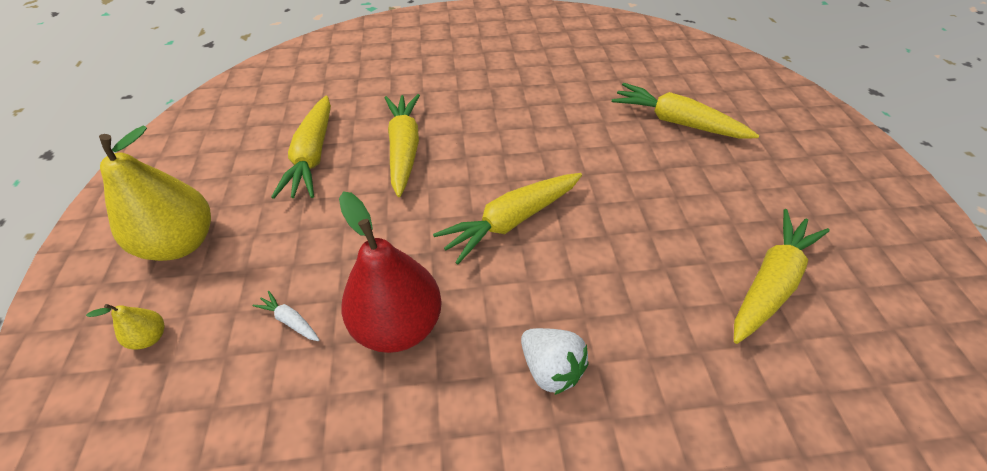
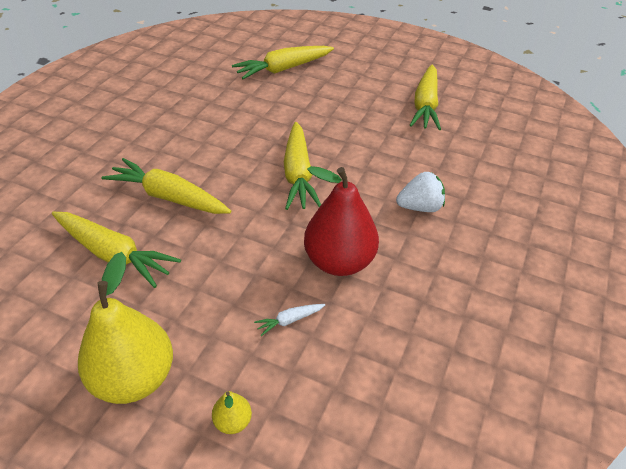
camera: 60 degrees left, 5 degrees down
yellow carrot [734,209,830,344] -> yellow carrot turned 150 degrees counterclockwise [409,65,441,130]

